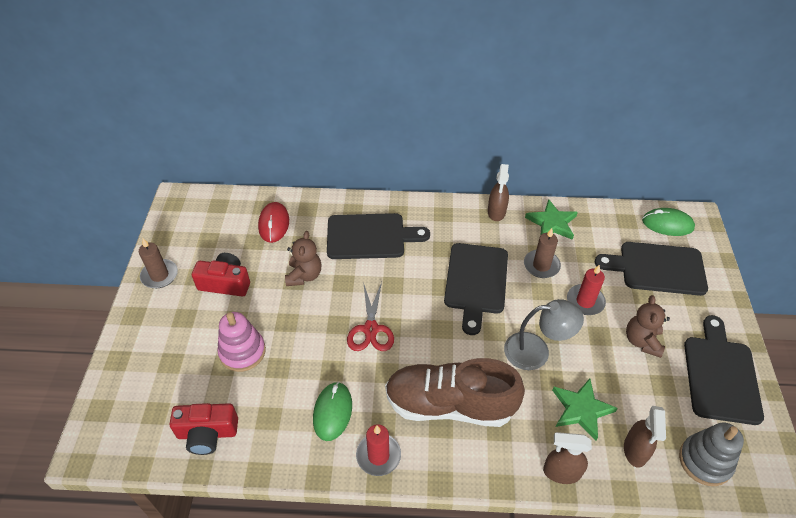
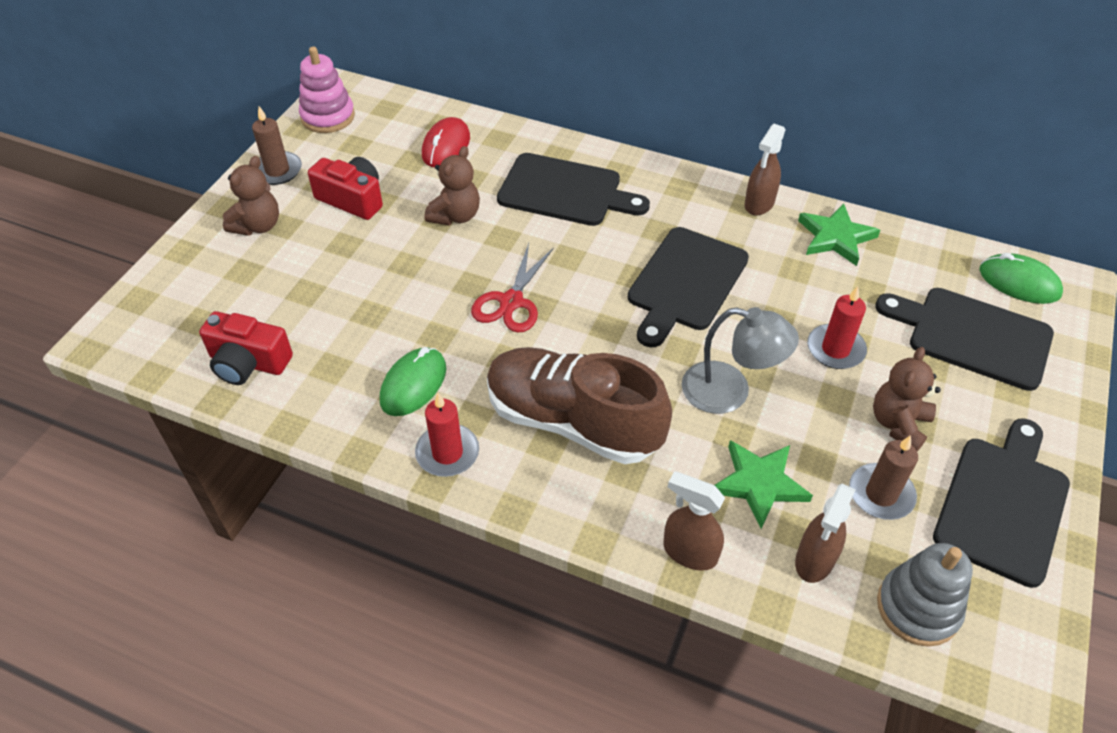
camera: 20 degrees right, 0 degrees up
pink stacking toy [217,312,266,372] -> pink stacking toy moved to [299,47,355,133]
brown candle [524,228,561,278] -> brown candle moved to [849,435,918,520]
none -> brown teddy bear [223,156,279,236]

